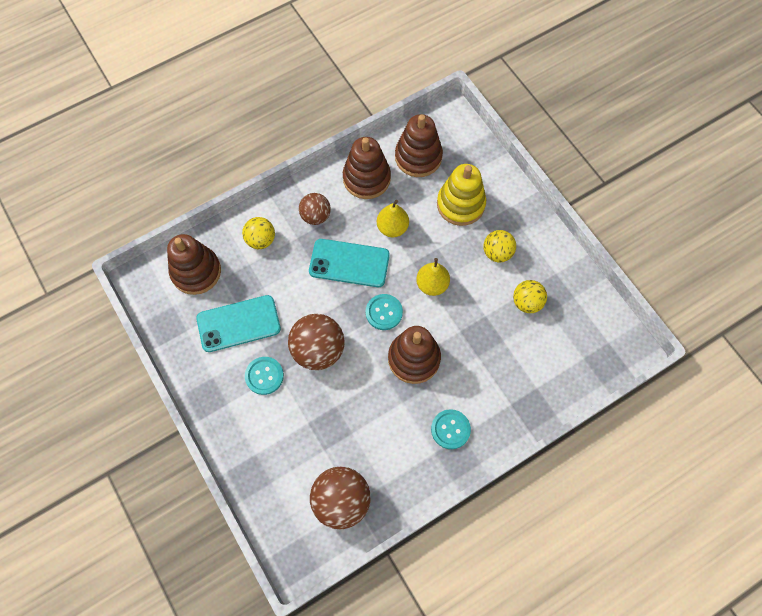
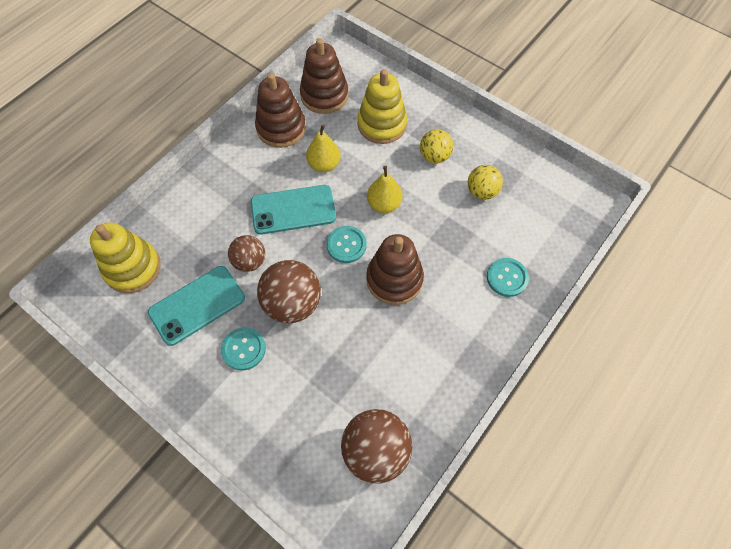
camera: 20 degrees left, 5 degrees down
brown stacking toy [167,234,221,295] -> yellow stacking toy [90,222,161,293]
yellow ball [242,217,275,249] -> none
brown ball [299,193,331,225] -> brown ball moved to [228,235,265,272]
turquoise button [431,409,471,449] -> turquoise button moved to [487,258,529,297]

